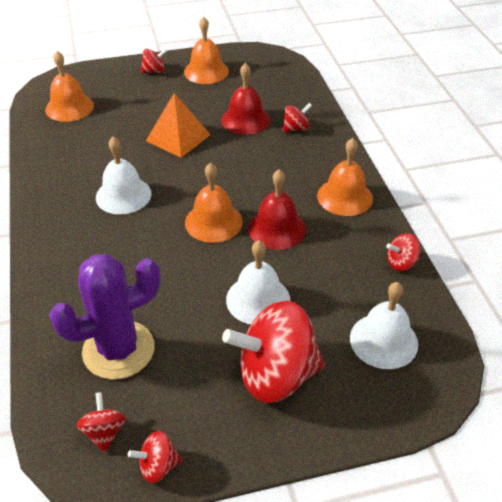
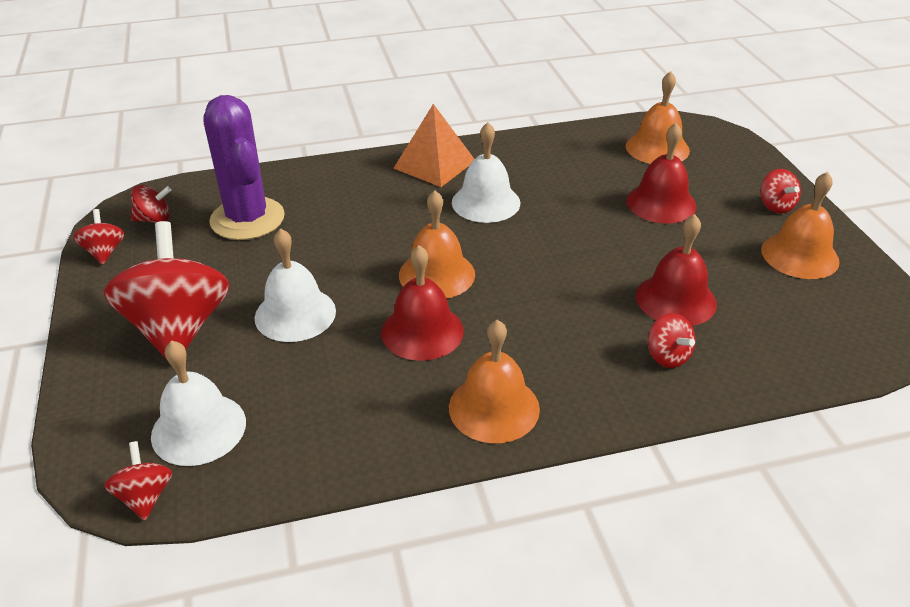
camera: 90 degrees right, 5 degrees down
orange pyramid [146,93,211,158] -> orange pyramid moved to [393,104,474,187]
red spinning top [386,233,420,271] -> red spinning top moved to [104,441,172,521]
none -> red bell [626,123,697,224]

